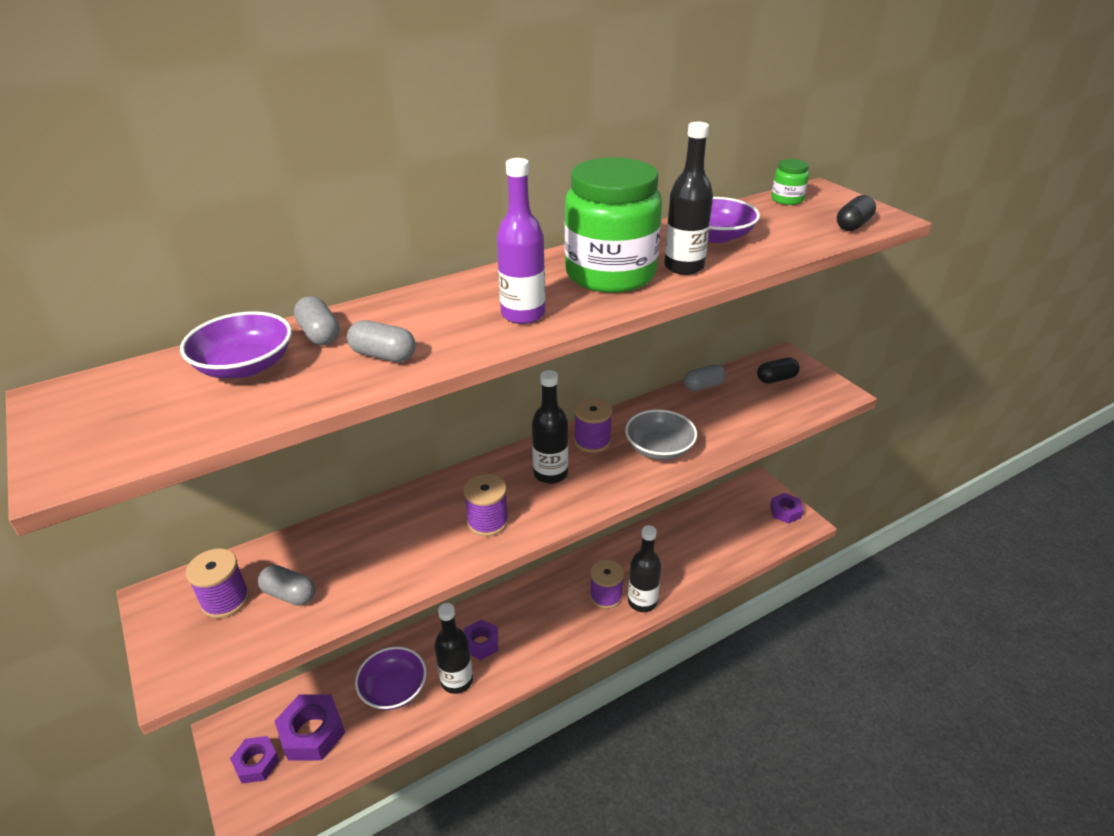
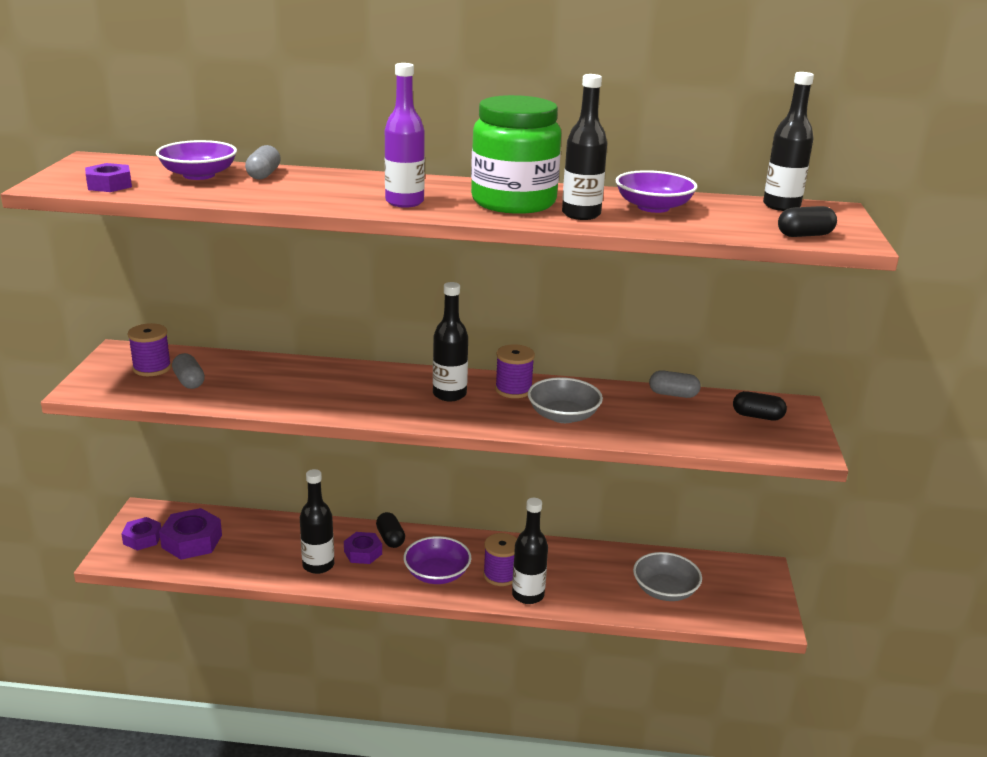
camera: 35 degrees right, 10 degrees down
grey capsule [347,320,416,362] -> none
purple bowl [355,647,426,710] -> purple bowl moved to [403,536,471,584]
purple spool [463,474,509,536] -> none
purple nut [770,493,803,524] -> purple nut moved to [85,163,132,192]
green jar [771,159,809,205] -> black bottle [763,72,814,211]
none -> black capsule [376,512,405,548]
none -> grey bowl [633,552,702,601]

